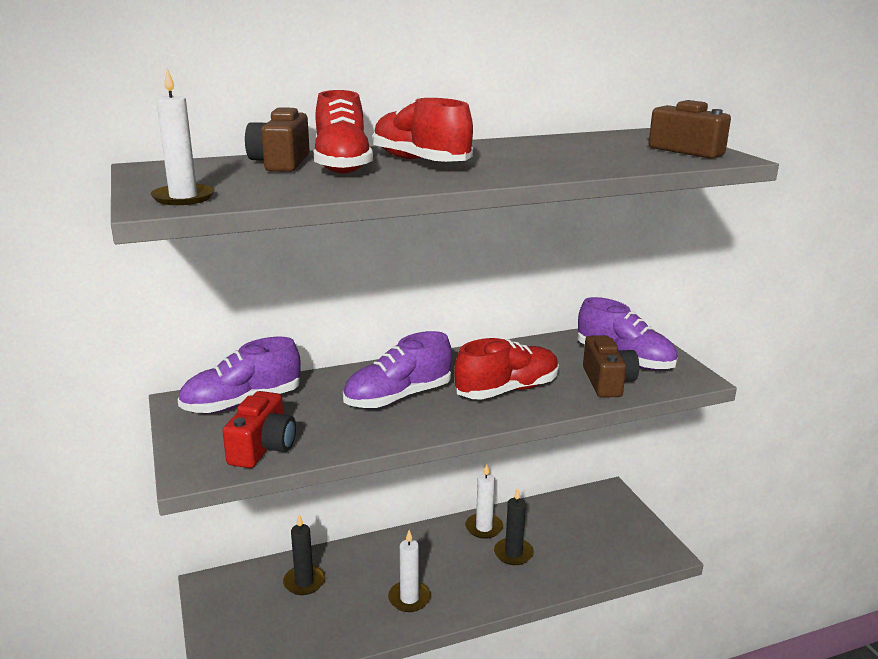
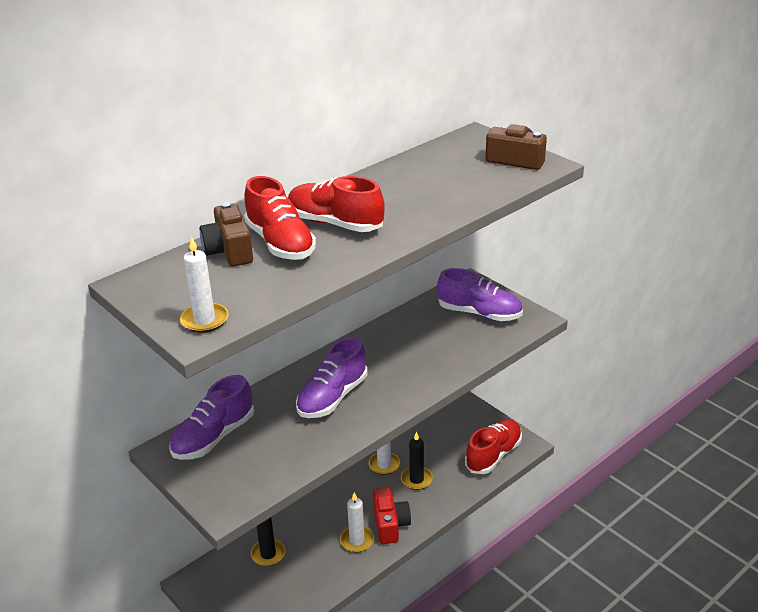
camera: 20 degrees left, 10 degrees up
red camera [222,391,296,468] -> red camera moved to [373,488,411,544]
red shoe [454,338,559,400] -> red shoe moved to [465,419,522,474]
brown camera [583,335,639,398] -> none

